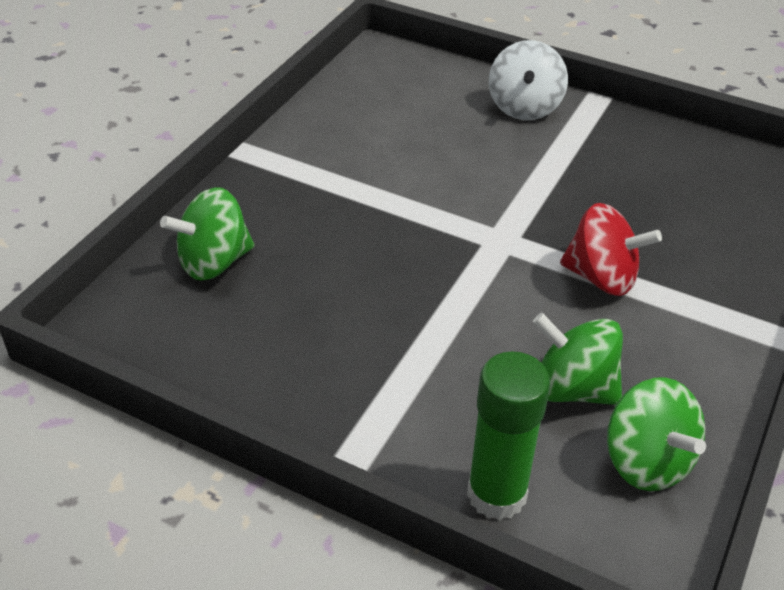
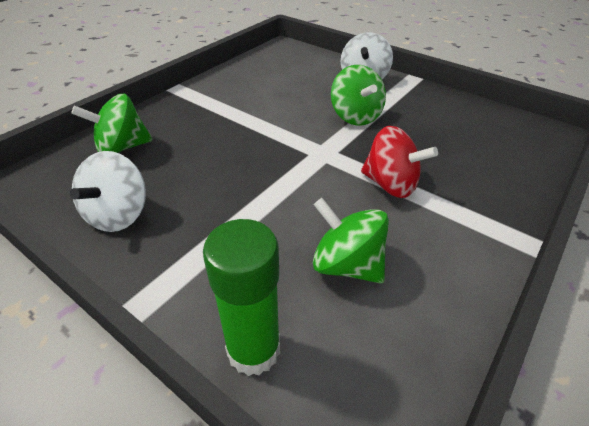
camera: 10 degrees right, 0 degrees up
green spinning top [607,377,706,491] -> green spinning top moved to [331,65,386,126]
none -> white spinning top [70,151,146,232]

